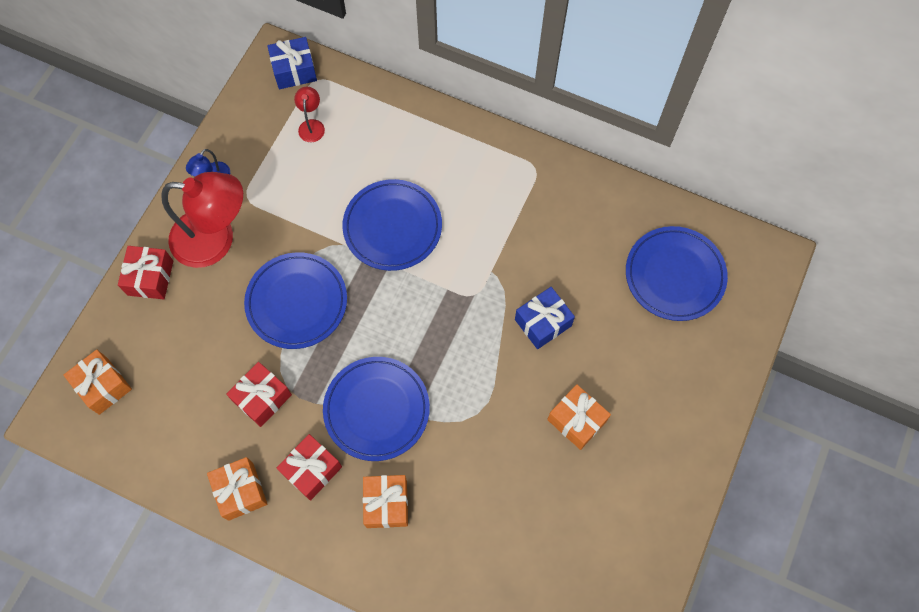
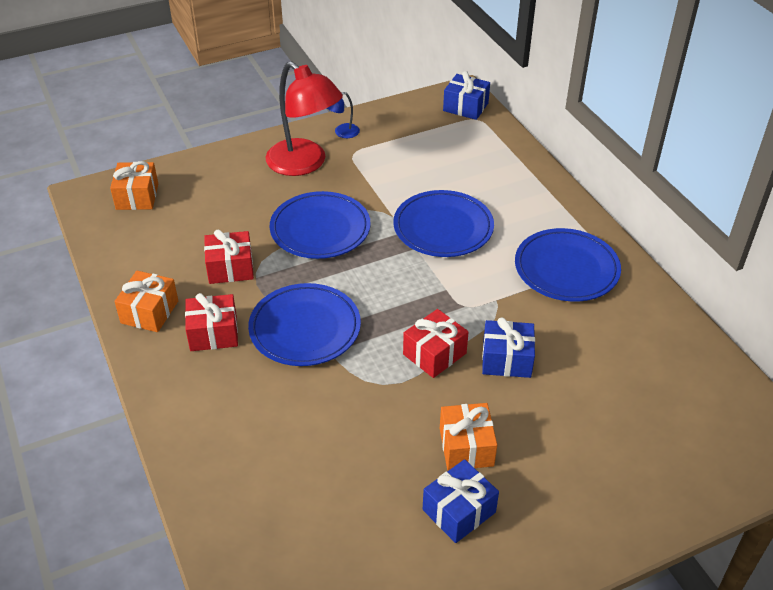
camera: 40 degrees right, 25 degrees down
red gift [118,246,173,299] -> red gift moved to [403,309,469,378]
red lamp [294,87,325,142] -> none
orange gift [363,475,408,528] -> none
blue plate [626,226,728,321] -> blue plate moved to [515,228,621,302]
none -> blue gift [423,459,499,543]

